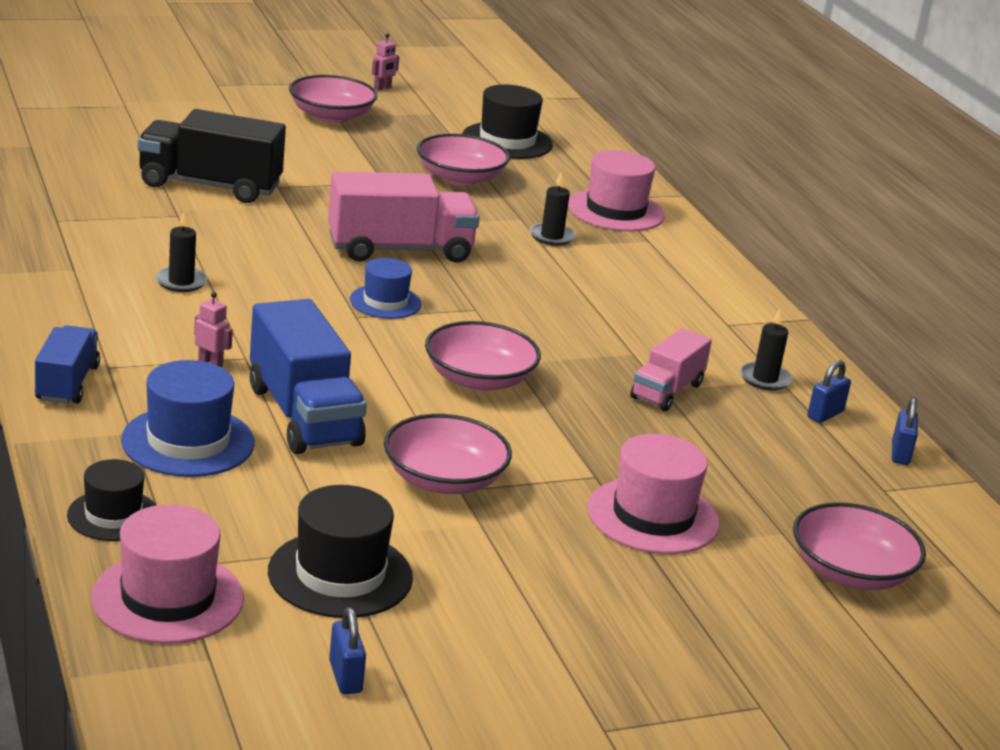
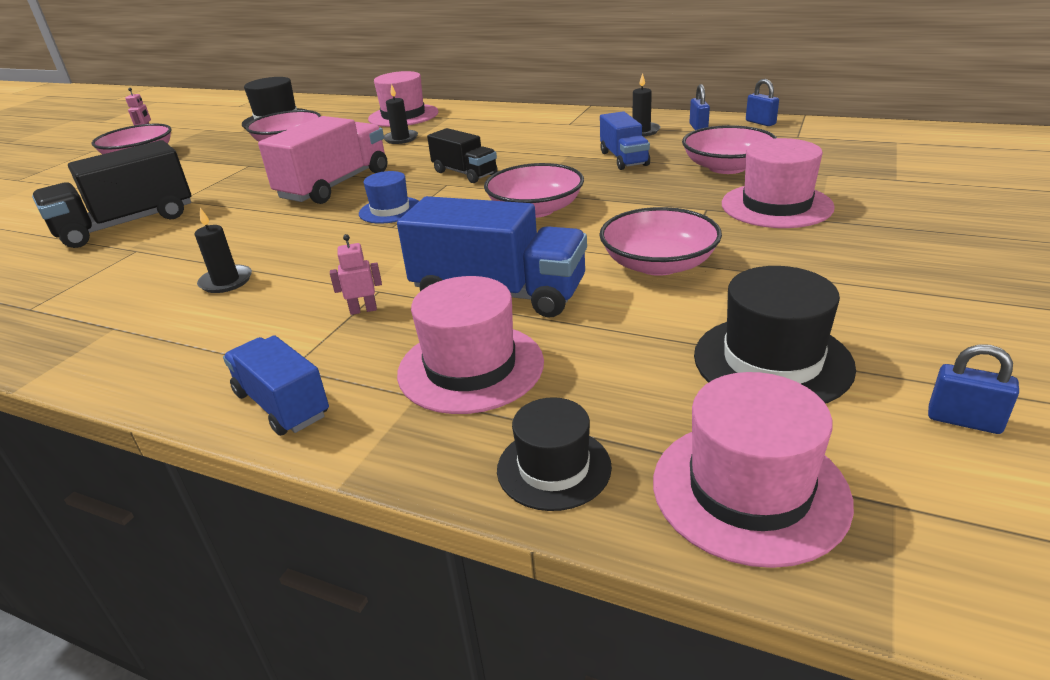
camera: 40 degrees left, 5 degrees up
blue hat [121,360,255,477] -> pink hat [397,276,544,414]
pink truck [630,328,712,411] -> blue truck [600,111,650,170]
pink bowl [793,502,926,590] -> pink bowl moved to [682,125,777,174]
none -> black truck [427,128,498,183]

